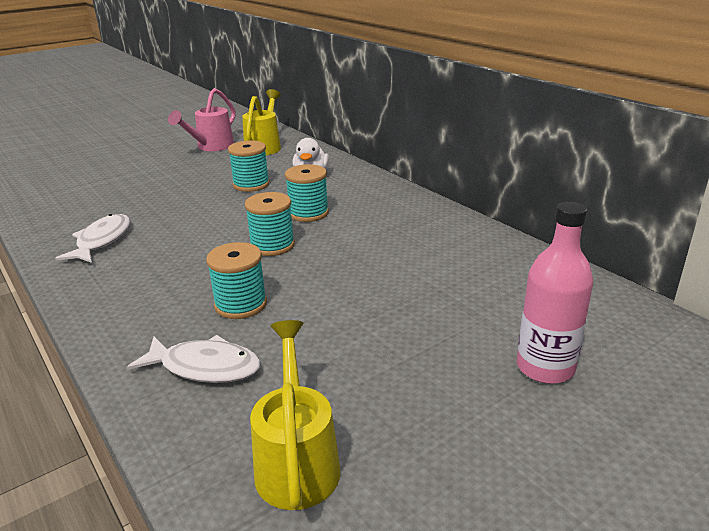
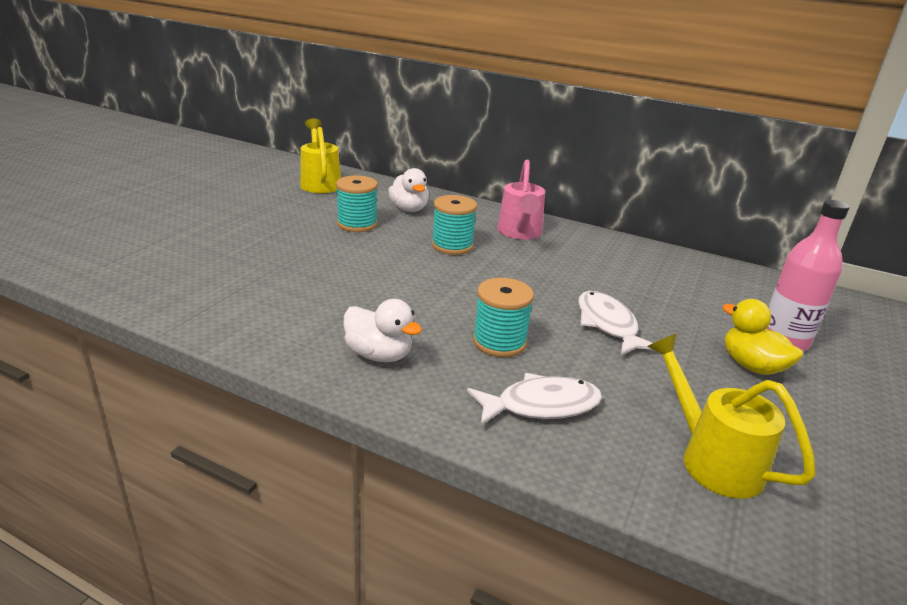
camera: 30 degrees left, 0 degrees up
white fish [55,214,130,263] -> white fish moved to [578,291,653,355]
pink watering can [168,88,236,151] -> pink watering can moved to [497,159,545,240]
turquoise spool [245,192,295,256] -> none
none -> white duck [344,299,422,362]
none -> yellow duck [722,299,803,375]

